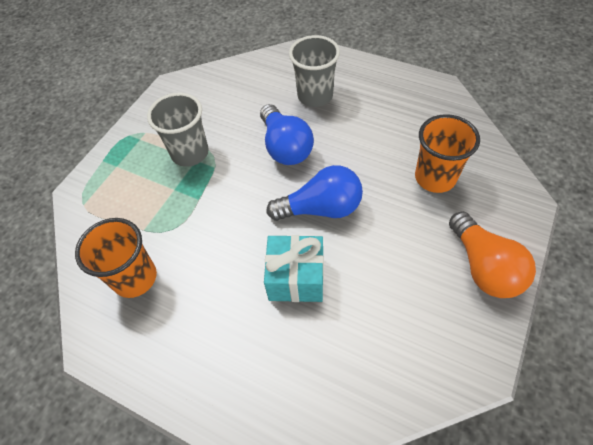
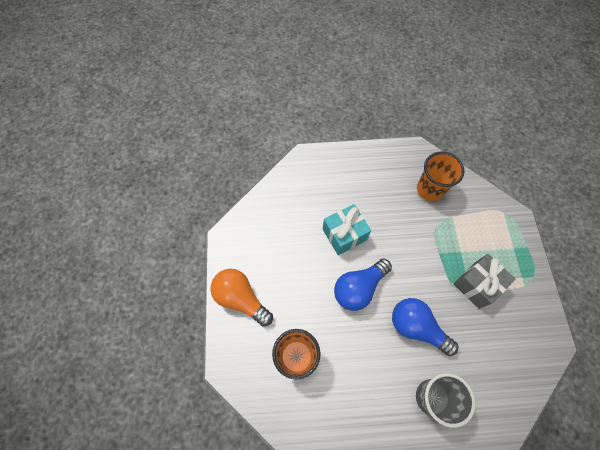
camera: 145 degrees right, 10 degrees up
grey cup [147,93,209,167] -> grey gift [454,254,515,309]

